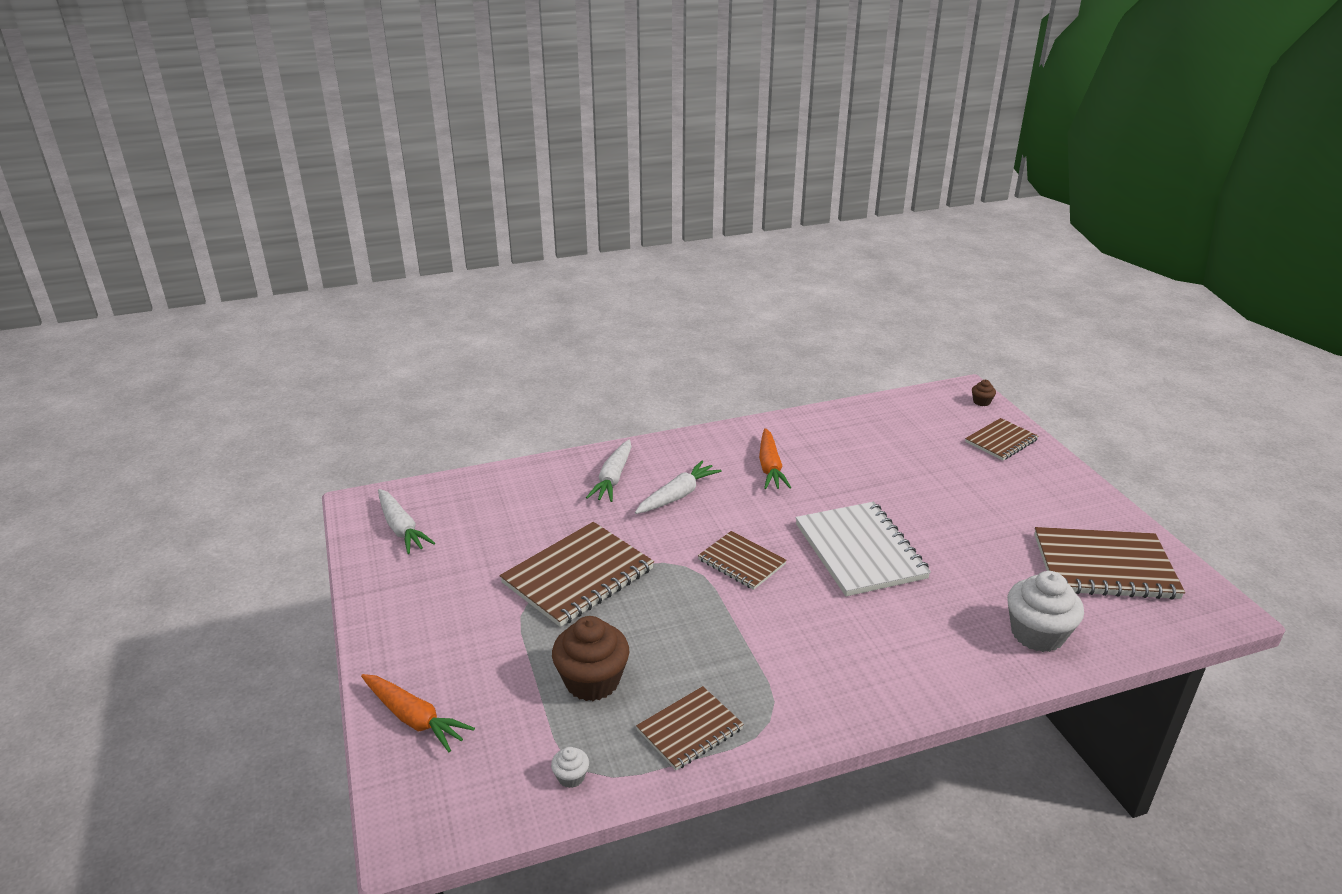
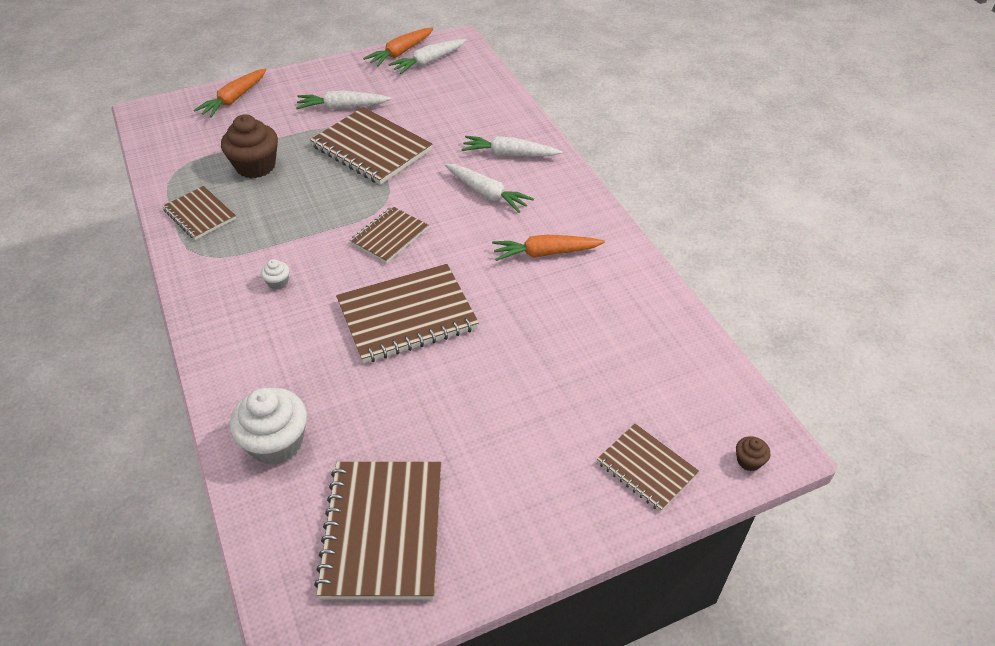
camera: 85 degrees right, 15 degrees up
white cupcake [551,747,589,788] -> white cupcake moved to [261,259,290,290]
white notebook [796,502,931,596] -> brown notebook [336,264,479,363]
none -> white carrot [296,91,391,109]
none -> orange carrot [363,27,433,67]

